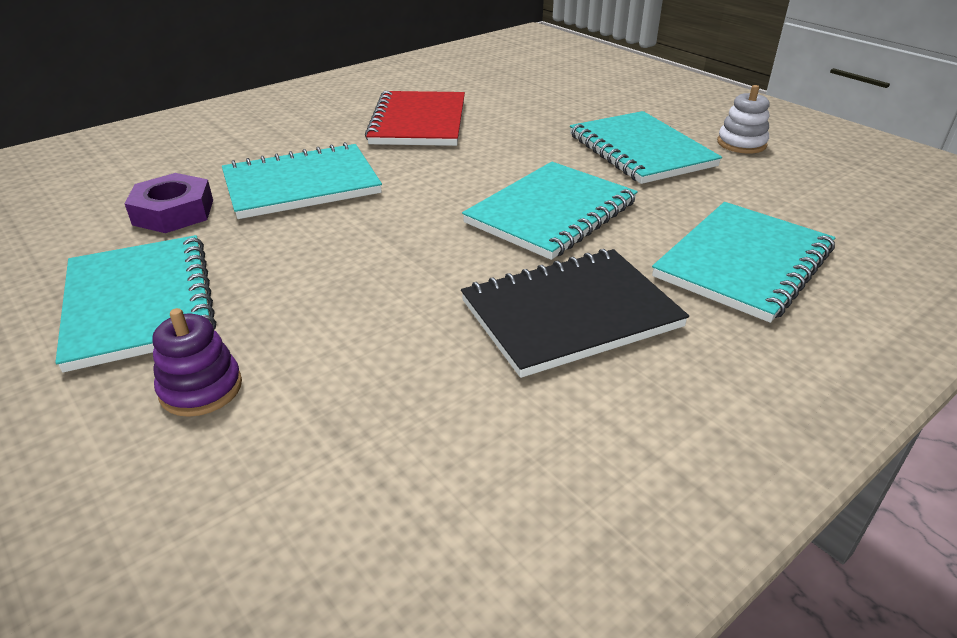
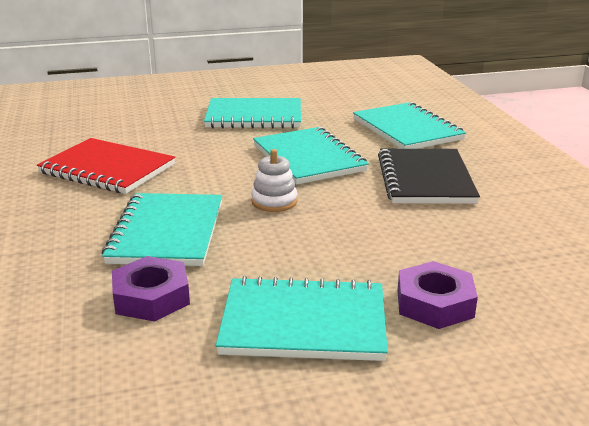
camera: 65 degrees left, 10 degrees down
purple stacking toy [152,308,242,417] -> purple nut [397,261,478,329]
white stacking toy [717,85,769,154] -> white stacking toy moved to [251,149,298,212]

